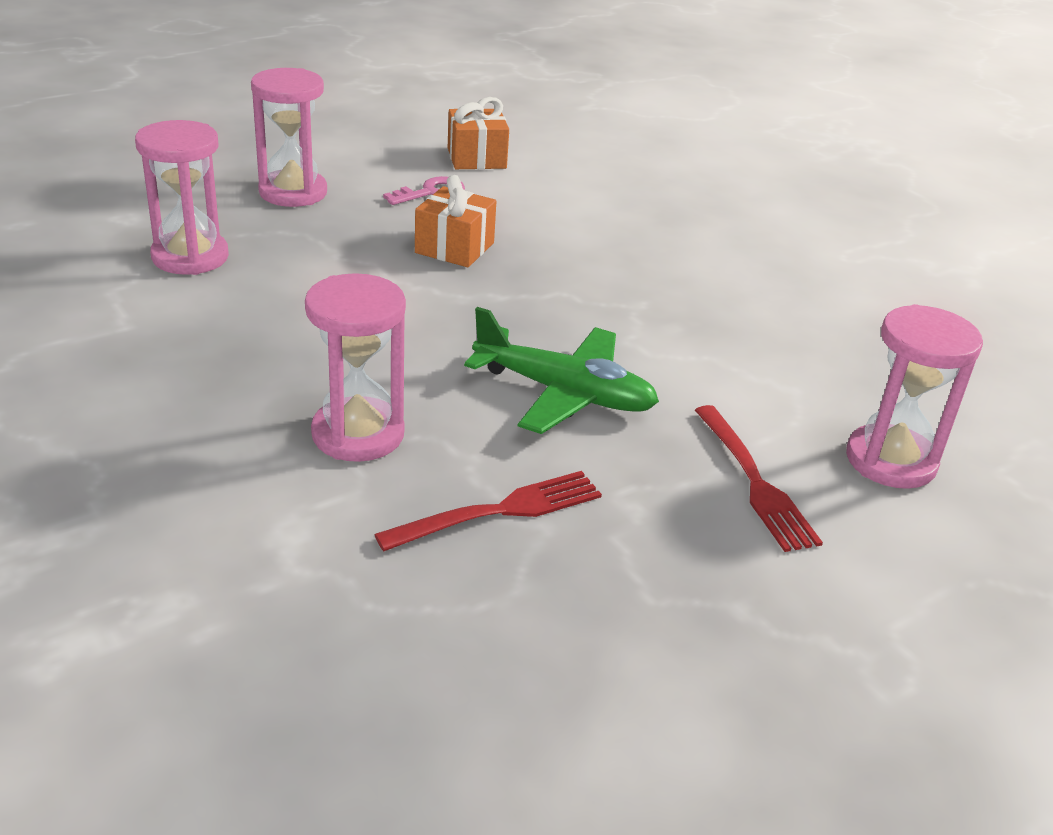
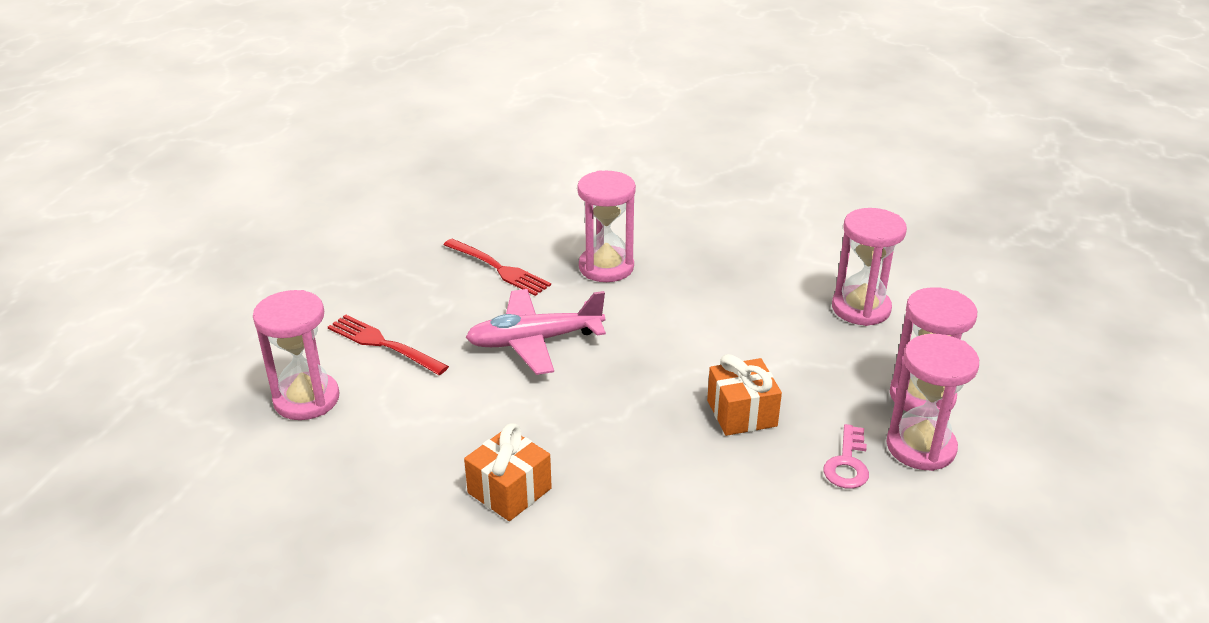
camera: 145 degrees right, 0 degrees up
red fork [374,471,602,551] -> red fork turned 75 degrees counterclockwise [444,239,551,296]
orange gift [448,97,509,169] -> orange gift moved to [464,423,552,521]
green plane [464,307,659,434] -> pink plane [466,289,606,375]
none -> pink hourglass [887,334,979,471]

